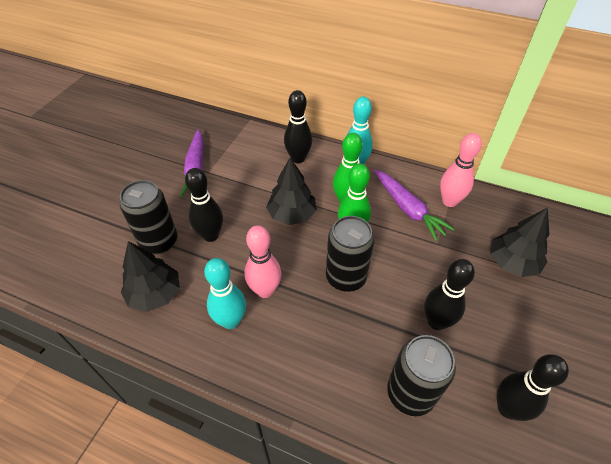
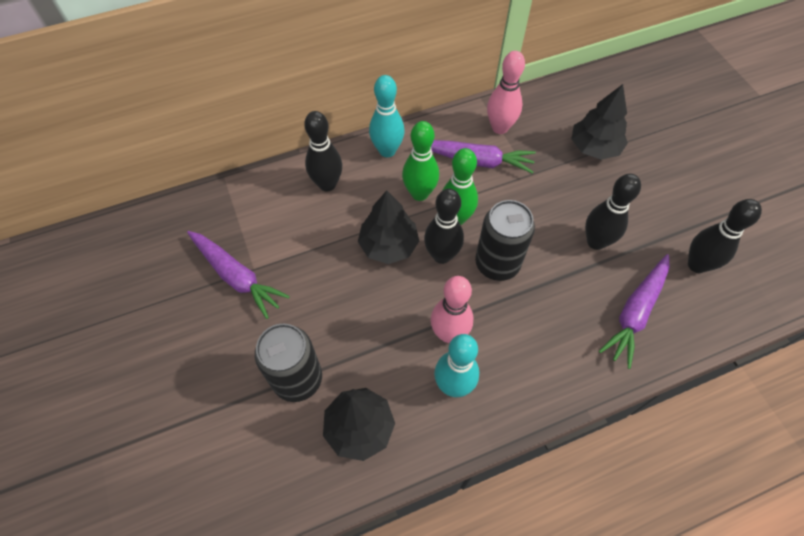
camera: 45 degrees left, 10 degrees up
black bowling pin [185,168,223,242] -> black bowling pin moved to [424,189,464,264]
black can [387,335,456,416] -> purple carrot [599,254,670,369]

